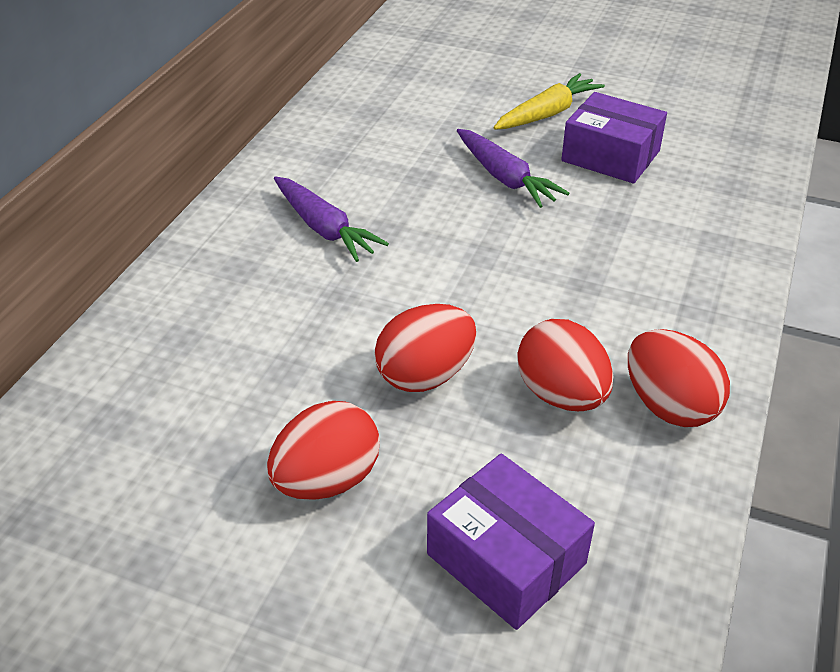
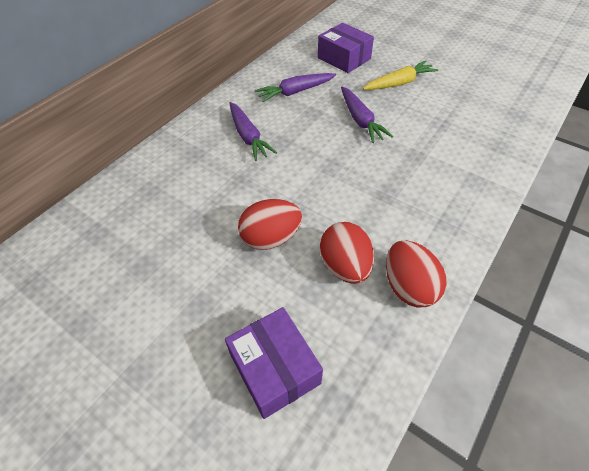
camera: 15 degrees right, 10 degrees up
red egg [267,401,380,500] -> none
purple box [561,92,667,183] -> purple box moved to [318,23,374,73]
none -> purple carrot [255,73,336,102]

